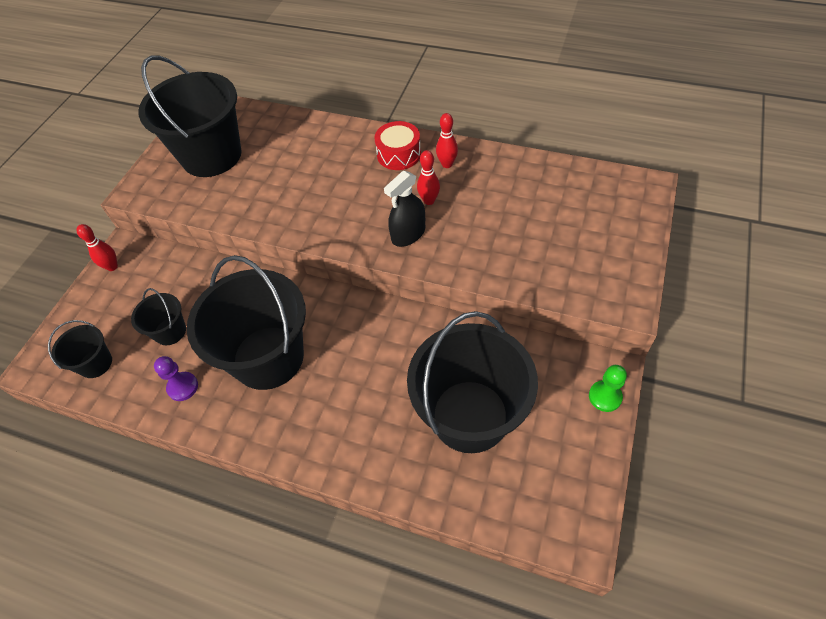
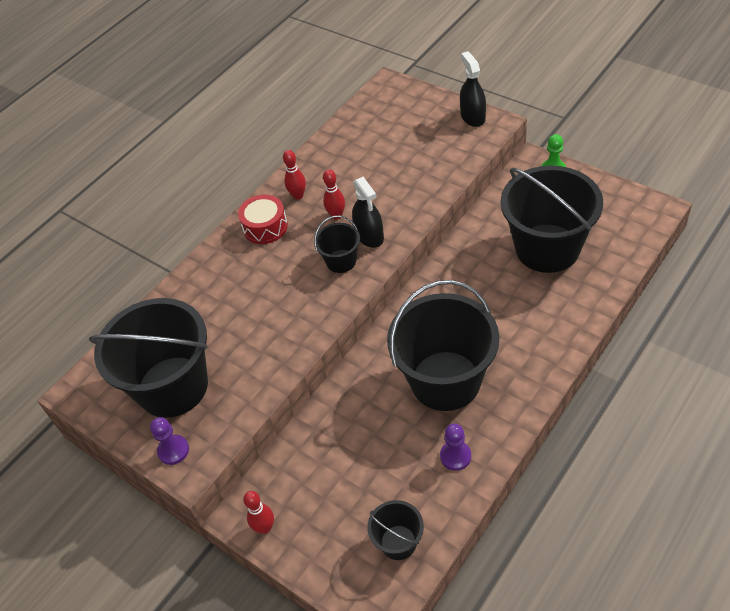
camera: 70 degrees left, 5 degrees down
black bucket [131,288,186,345] -> black bucket moved to [314,216,360,273]
none -> purple pawn [150,417,189,465]
none -> black spray bottle [460,51,486,127]

